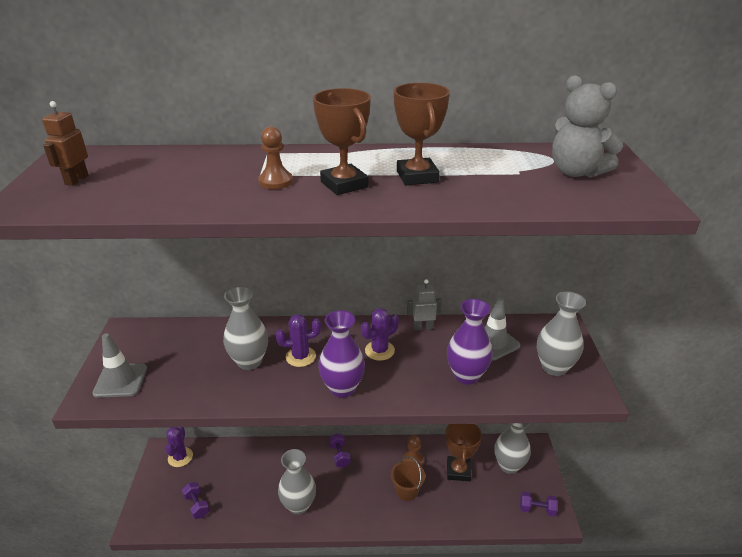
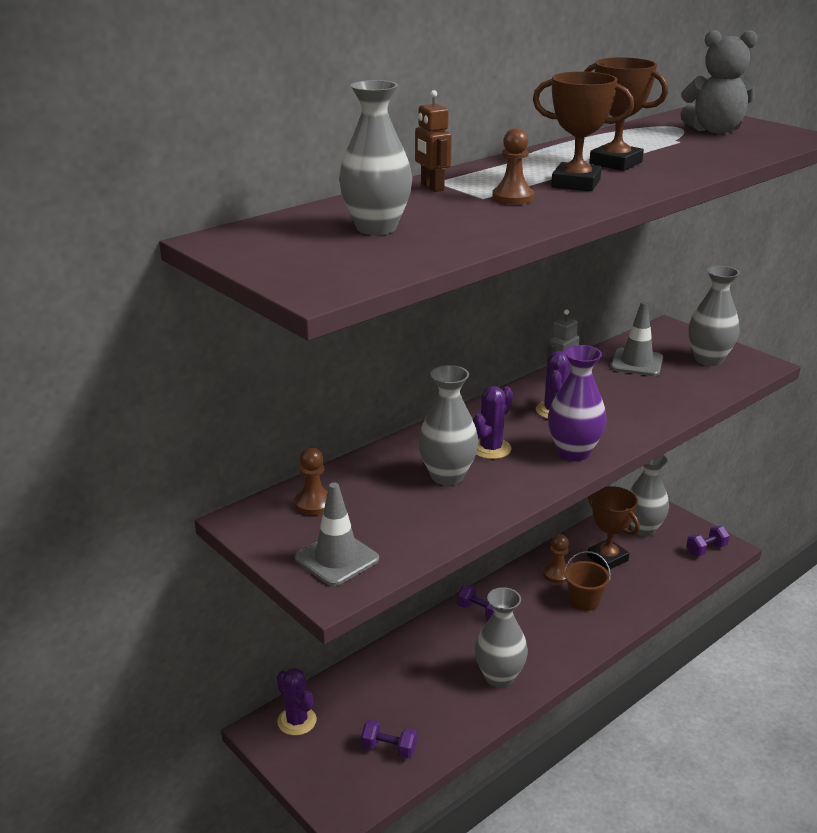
camera: 40 degrees left, 5 degrees down
brown robot [42,101,88,186] -> brown robot moved to [415,90,452,192]
purple vase [447,299,493,385] -> none
none -> brown pawn [294,448,328,515]
none -> grey vase [339,80,412,235]

